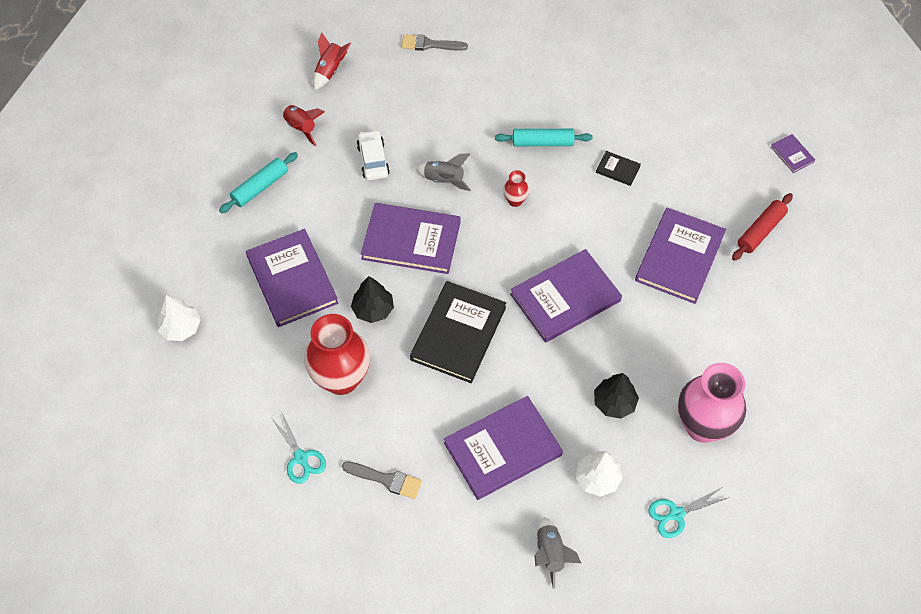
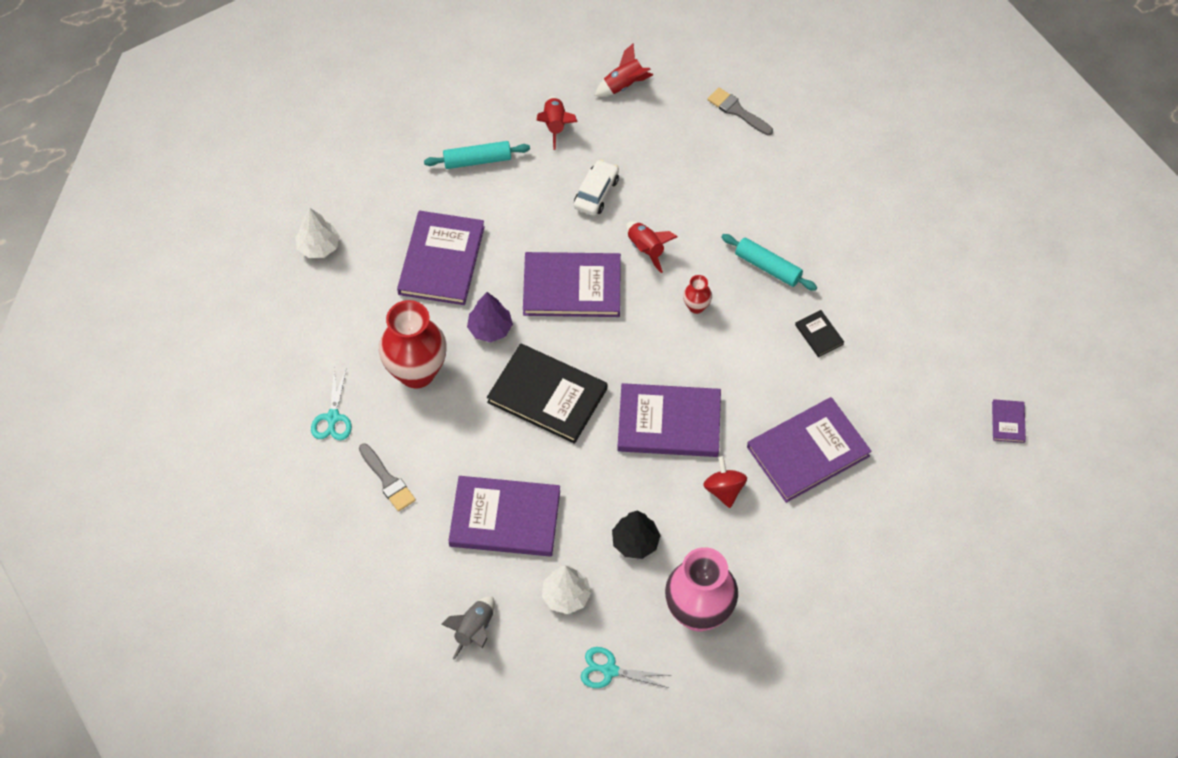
camera: 35 degrees right, 0 degrees up
black tree [351,276,394,323] -> purple tree [467,292,513,342]
purple book [361,203,460,274] -> purple book turned 45 degrees counterclockwise [523,252,621,317]
black book [410,281,506,383] -> black book turned 60 degrees clockwise [487,343,607,444]
grey rocket [416,153,471,191] -> red rocket [626,221,678,273]
red rolling pin [732,193,793,261] -> none
none -> red spinning top [703,456,747,508]

